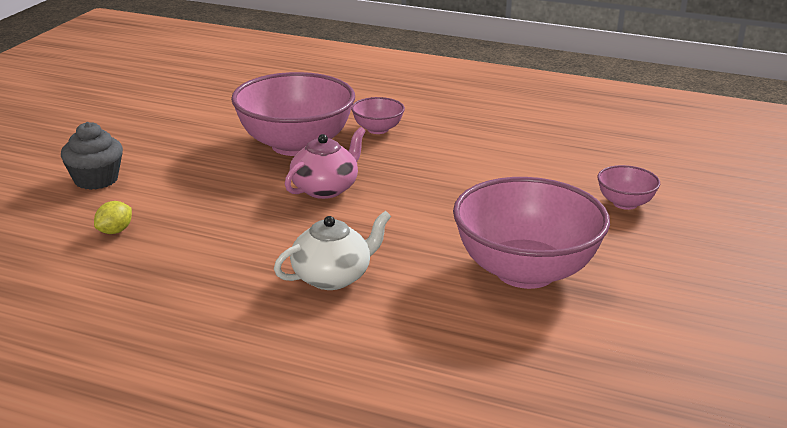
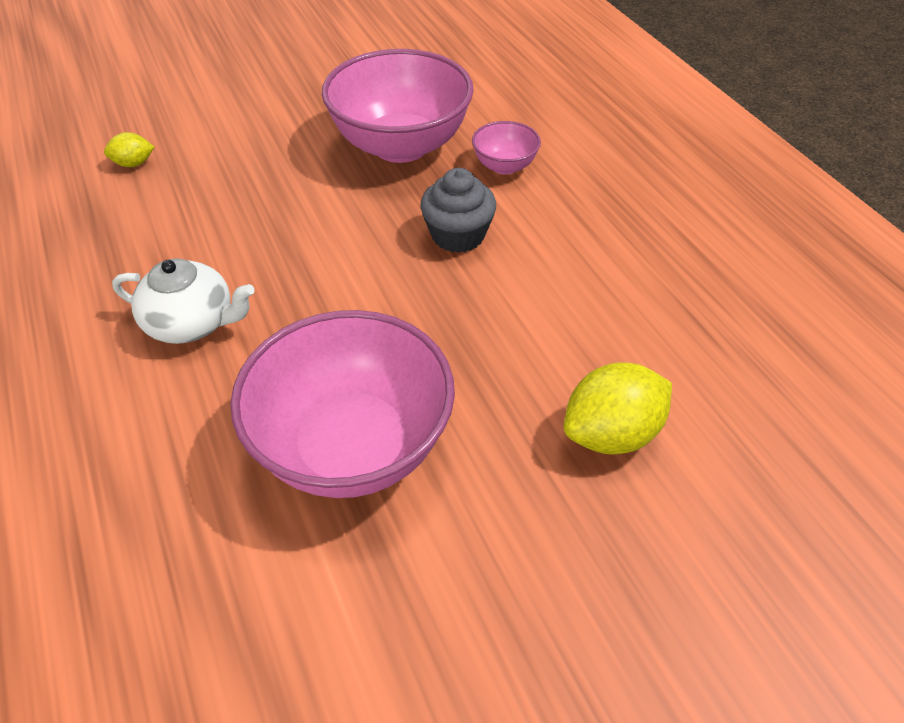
camera: 45 degrees right, 20 degrees up
grey cupcake [61,122,123,190] -> grey cupcake moved to [420,168,496,253]
pink teapot [285,127,366,199] -> none
pink bowl [597,165,660,210] -> yellow lemon [564,362,672,455]

